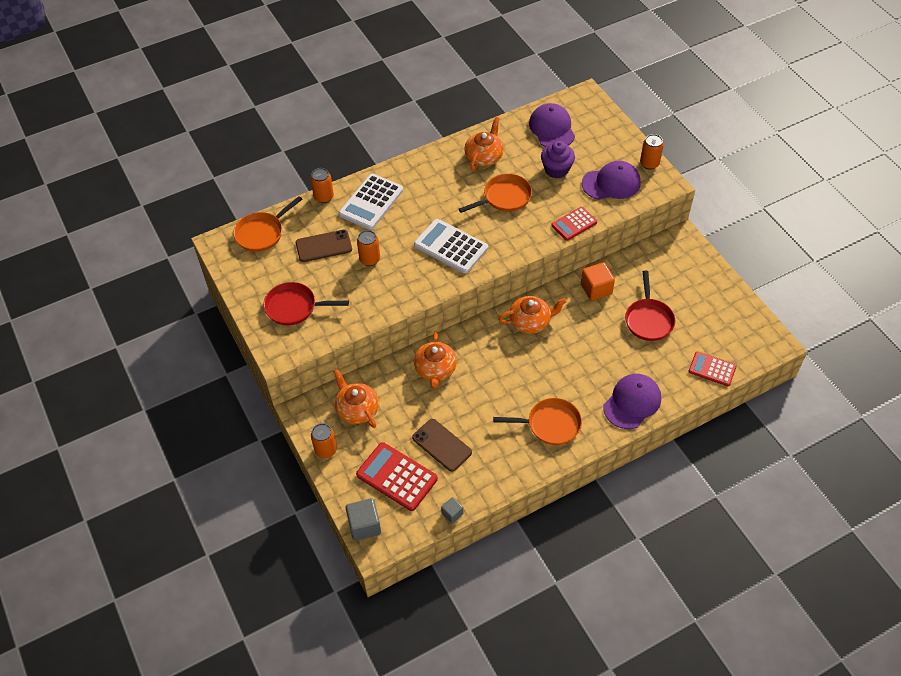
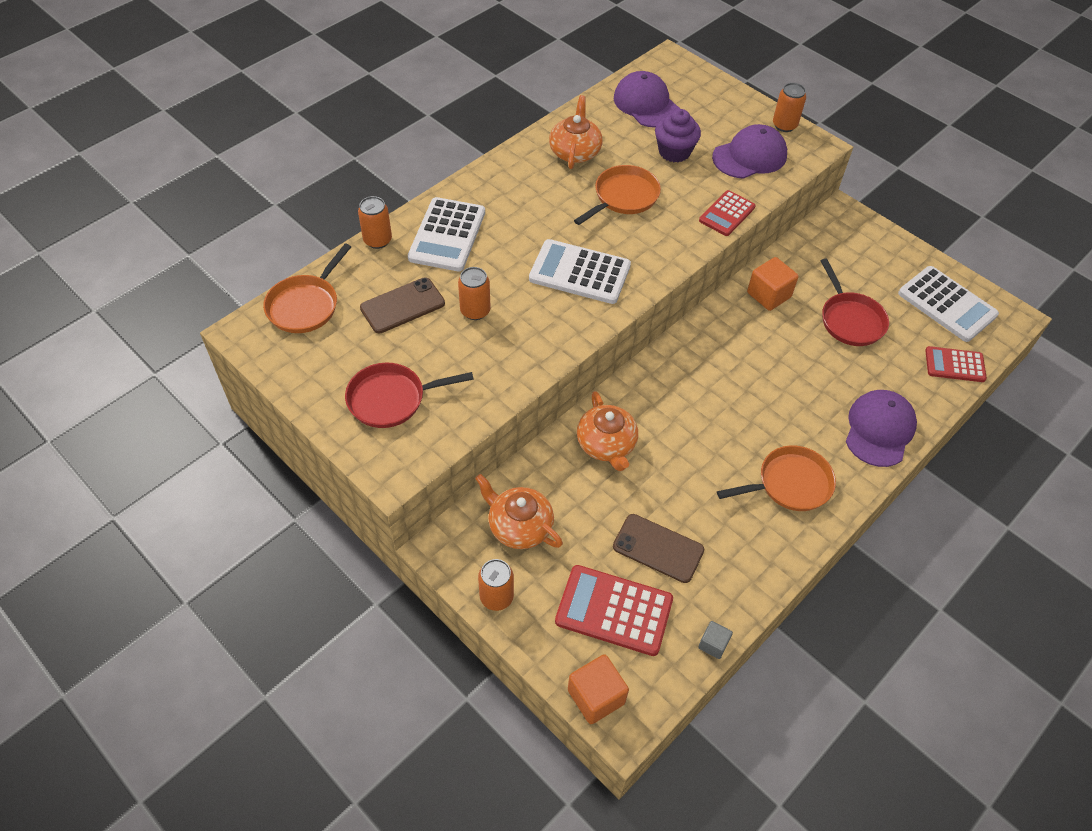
camera: 20 degrees left, 0 degrees up
grey cube [345,498,381,541] -> orange cube [568,654,629,724]
orange teapot [498,296,567,334] -> none
none -> white calculator [898,266,999,342]

